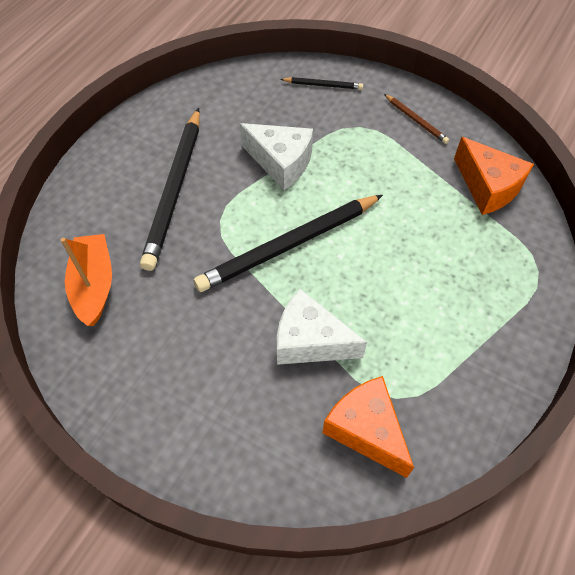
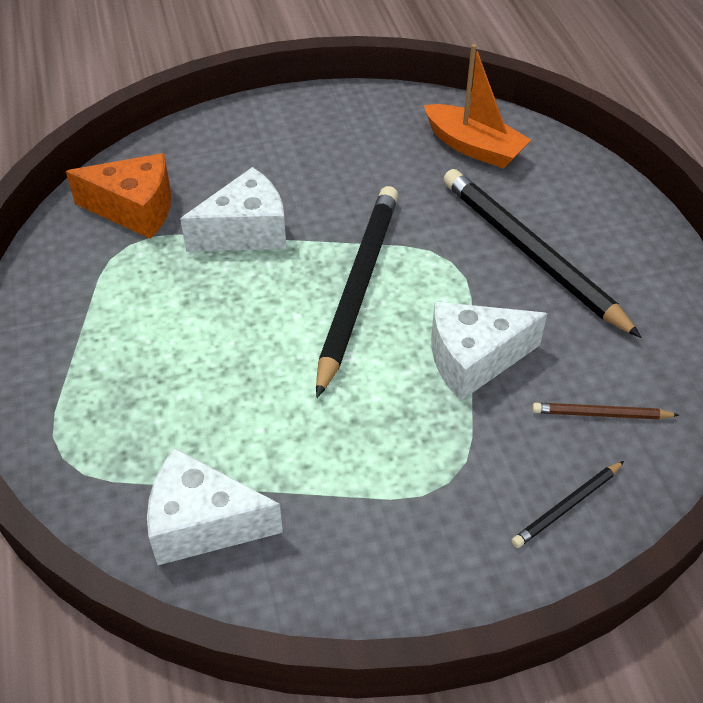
camera: 135 degrees right, 10 degrees down
brown pencil [384,94,449,144] -> brown pencil moved to [532,403,679,420]
orange cheese [454,137,534,215] -> white cheese [147,448,283,565]

